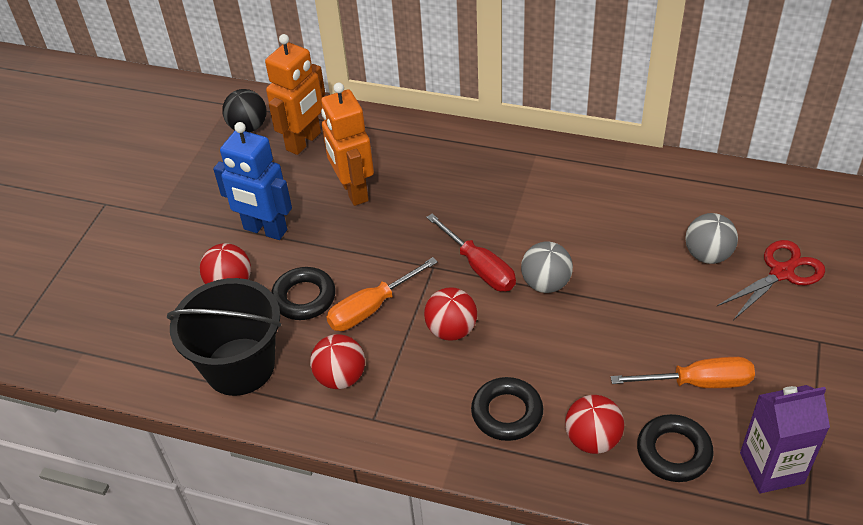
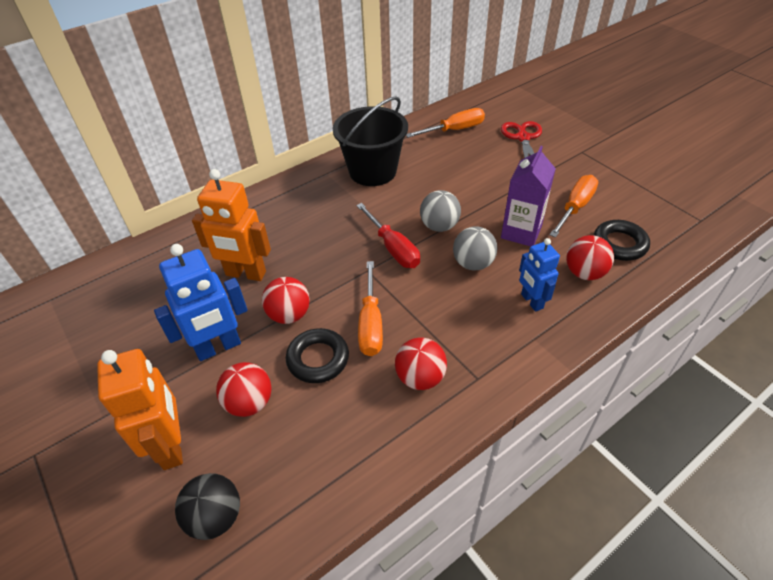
camera: 55 degrees left, 0 degrees up
black bucket [167,278,281,396] -> black bucket moved to [333,96,408,186]
black ball [222,89,267,132] -> black ball moved to [175,473,240,540]
orange robot [265,34,325,155] -> orange robot moved to [97,349,183,470]
red ball [424,287,477,341] -> red ball moved to [262,277,310,324]
red screwdriver [426,214,516,291] -> red screwdriver turned 60 degrees clockwise [356,203,420,268]
black ring [471,377,543,441] -> blue robot [519,238,560,312]
grey ball [685,213,738,264] -> grey ball moved to [453,226,498,271]
purple carton [740,385,830,493] -> purple carton moved to [501,146,556,247]
none -> orange screwdriver [406,108,485,138]

